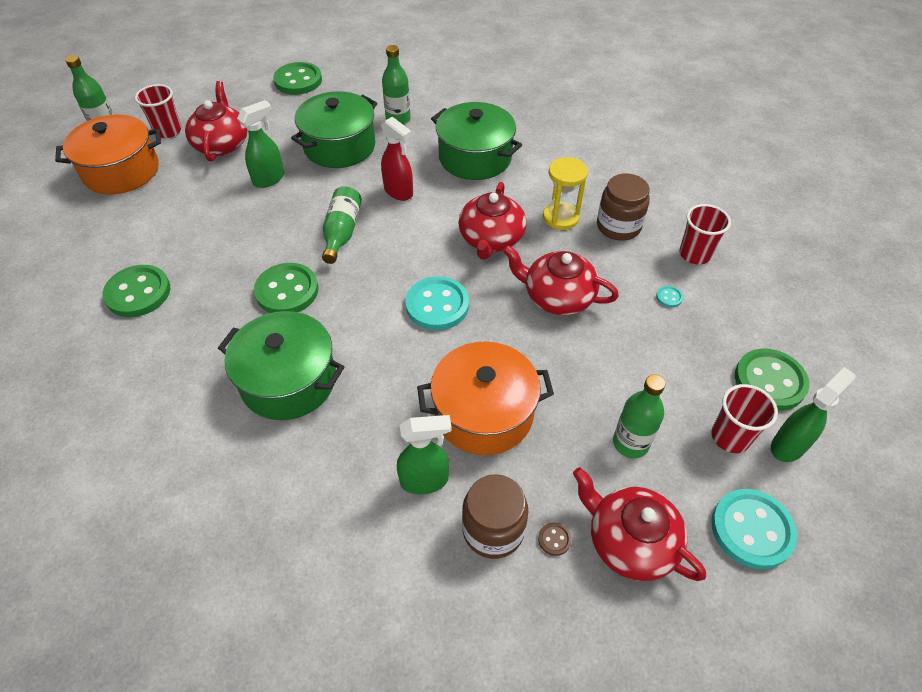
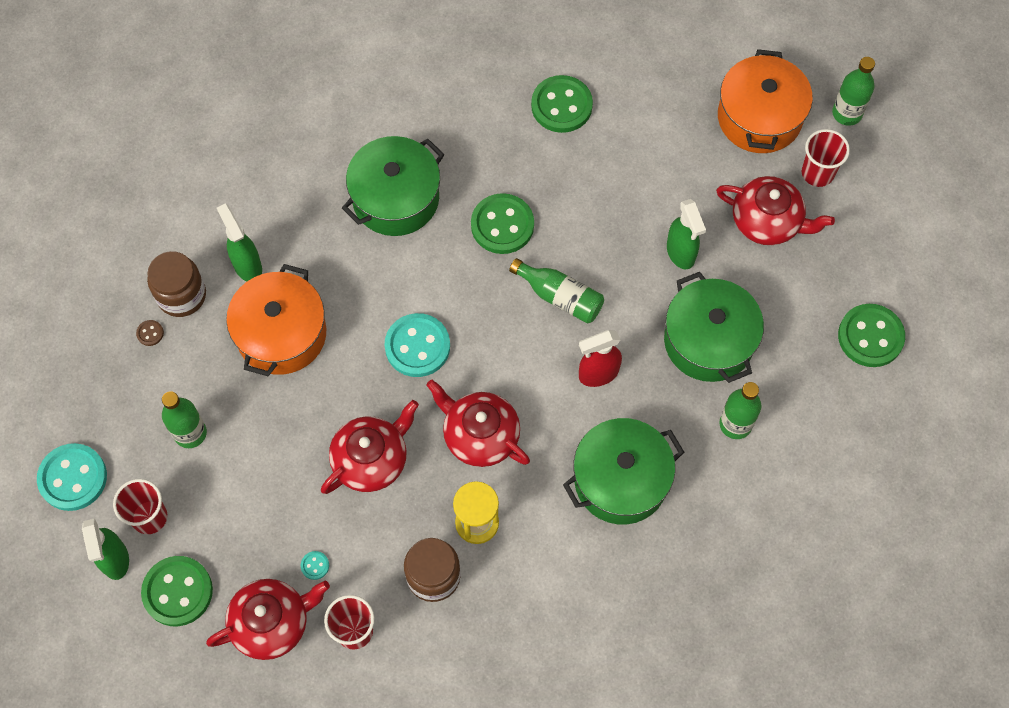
camera: 115 degrees right, 15 degrees up
green spray bottle [397,415,452,495] -> green spray bottle turned 135 degrees clockwise [217,203,262,281]
red teapot [573,467,706,581] -> red teapot moved to [206,579,330,660]

